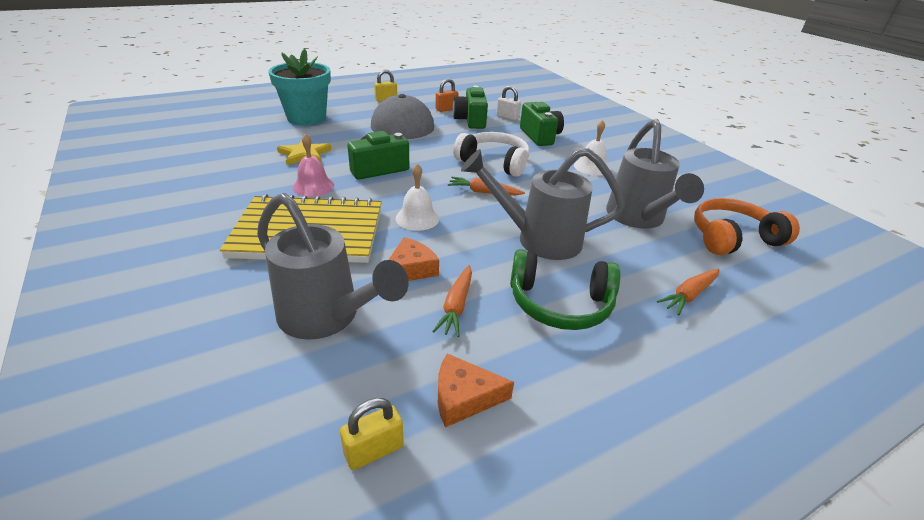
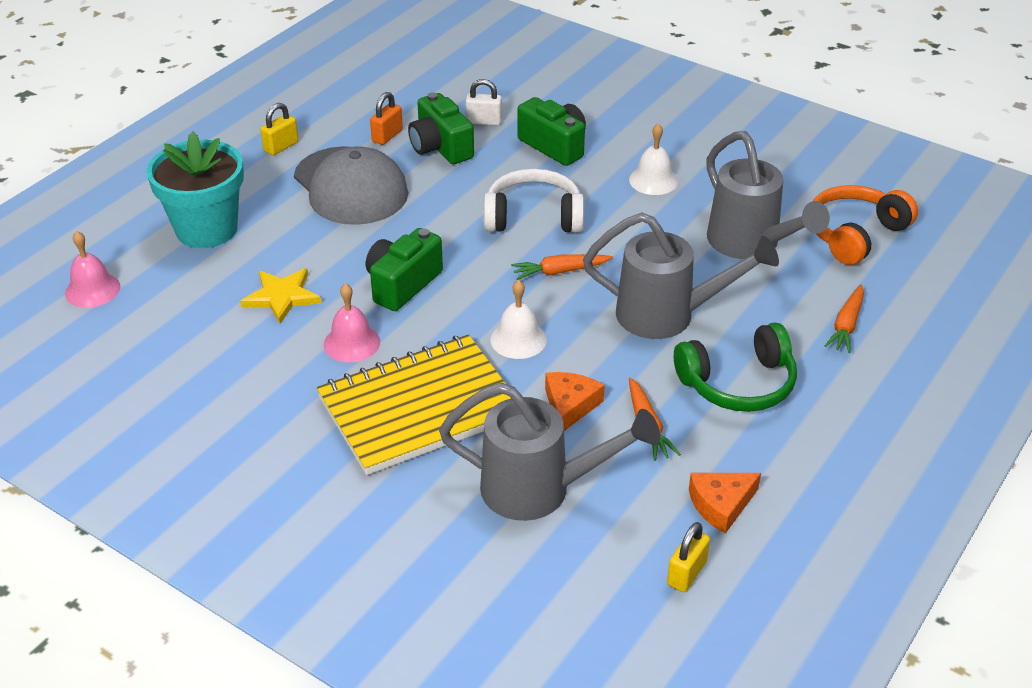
camera: 25 degrees left, 5 degrees up
grey watering can [461,148,625,260] -> grey watering can turned 150 degrees counterclockwise [583,212,779,339]
none -> pink bell [65,231,120,308]

